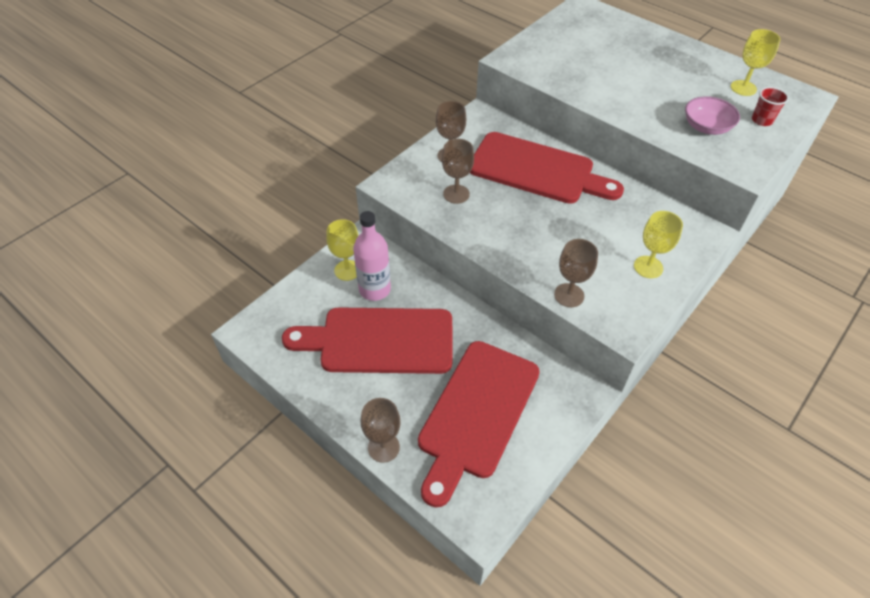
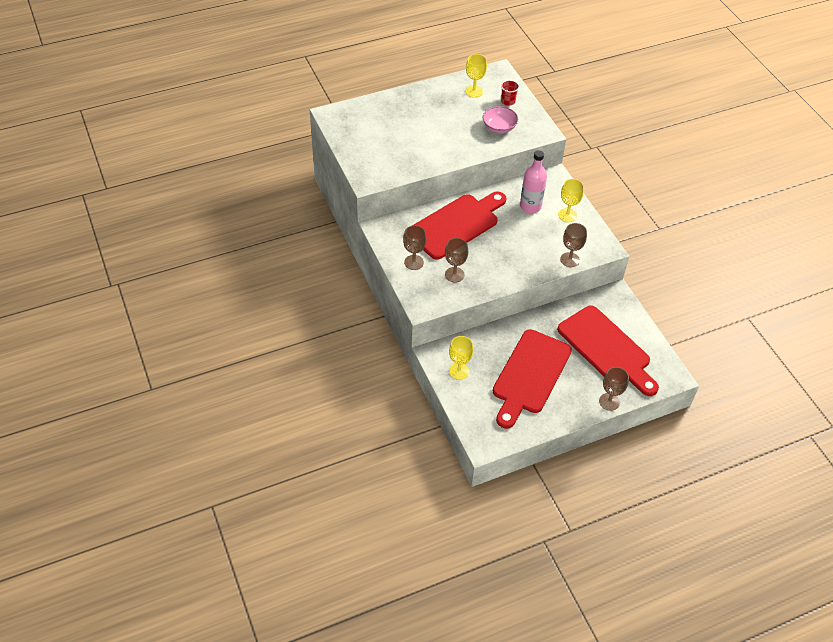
camera: 65 degrees left, 0 degrees up
pink bottle [353,211,391,301] -> pink bottle moved to [520,150,547,213]

